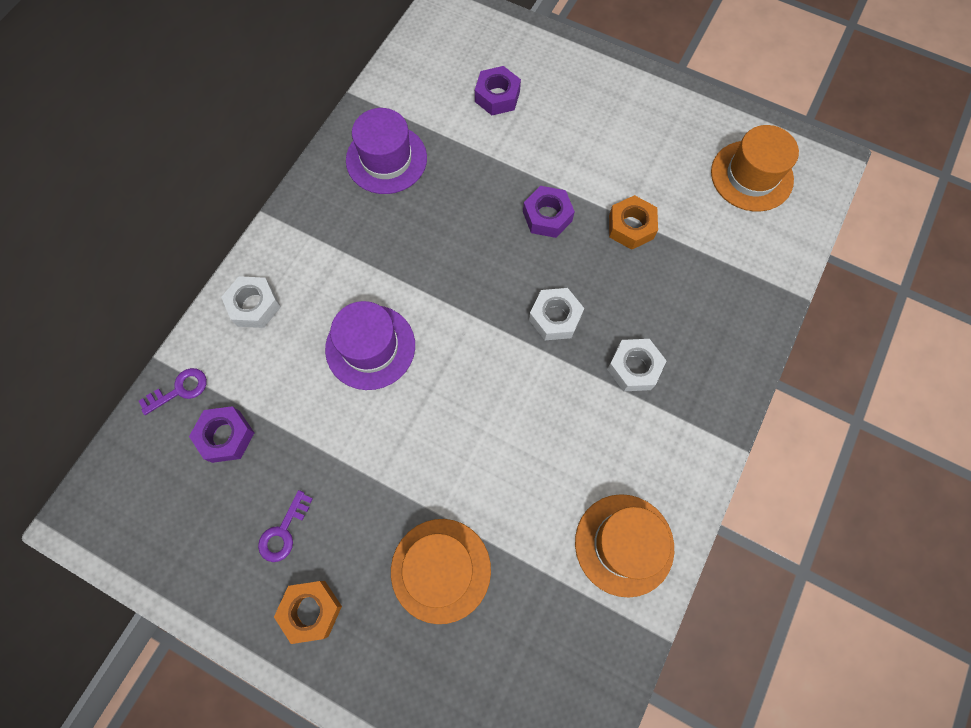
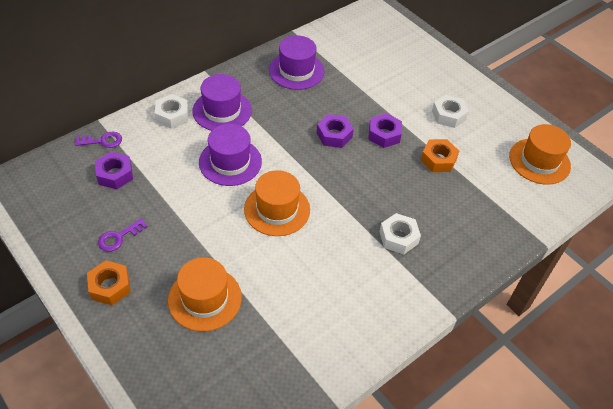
camera: 20 degrees right, 20 degrees down
purple nut [475,66,521,115] -> purple nut moved to [317,114,354,148]
white nut [529,288,584,340] -> white nut moved to [432,95,469,128]
orange hat [575,494,674,598] -> orange hat moved to [244,170,310,236]
none -> purple hat [192,74,252,131]

